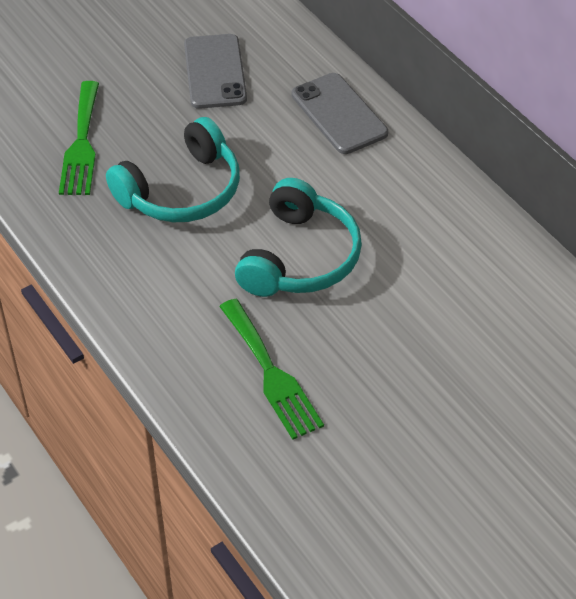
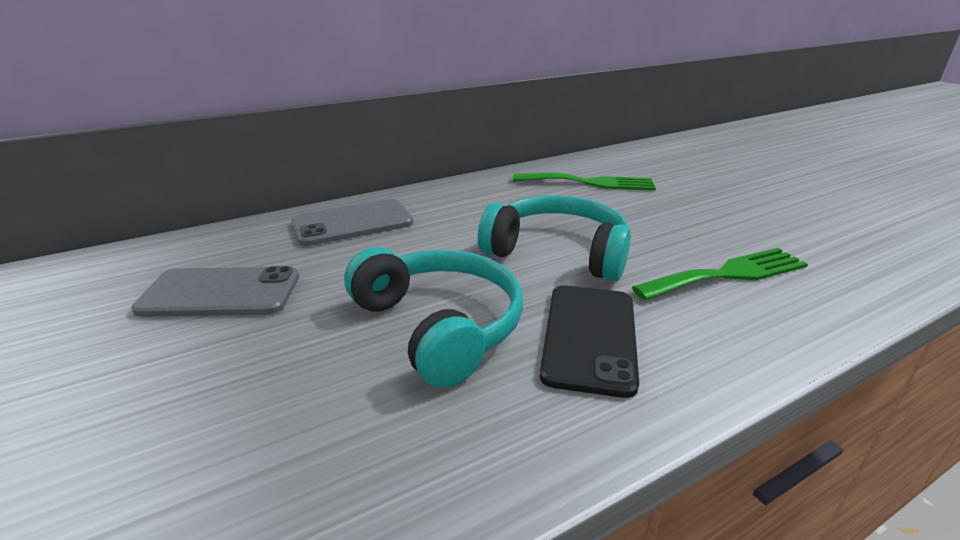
camera: 85 degrees left, 20 degrees down
green fork [59,81,99,195] -> green fork moved to [513,172,656,190]
none -> black phone [540,286,639,398]

